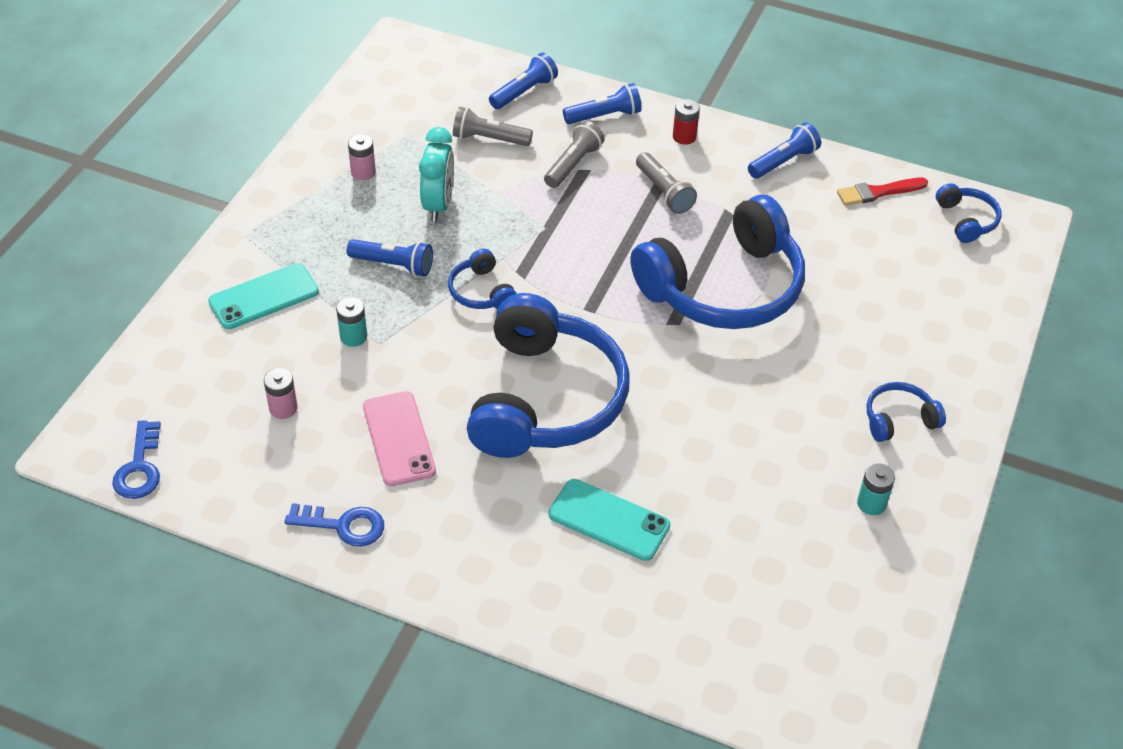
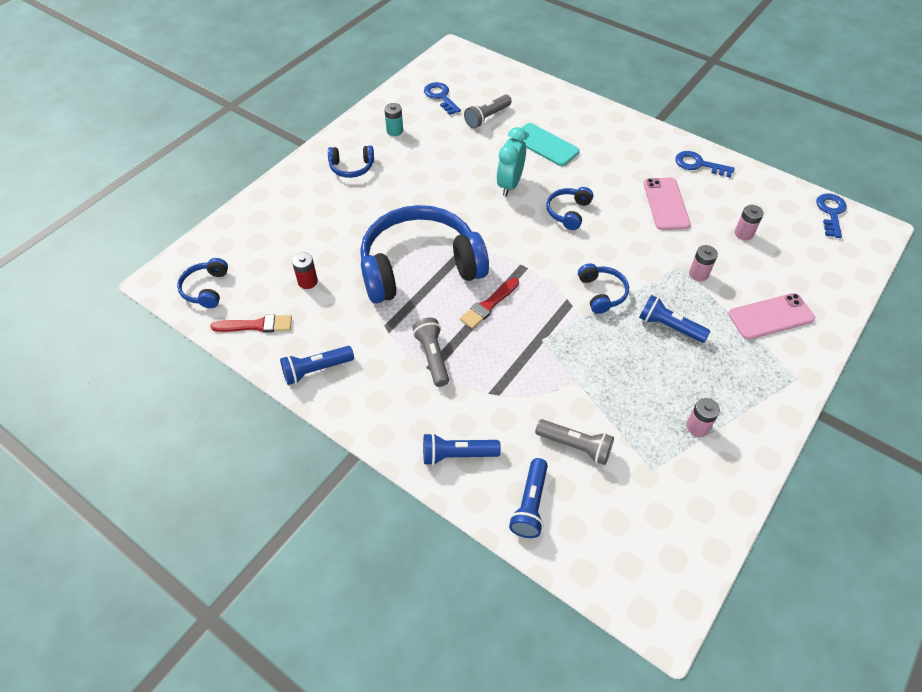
camera: 165 degrees left, 5 degrees up
turquoise phone [208,263,319,329] -> pink phone [728,293,815,340]
turquoise battery [336,297,367,347] -> pink battery [689,245,718,282]
turquoise clock [419,127,454,222] -> turquoise clock moved to [497,127,527,196]
blue headphones [467,293,629,458] -> blue headphones [546,187,593,230], size x0.42
blue flashlight [489,53,558,109] -> blue flashlight turned 45 degrees counterclockwise [509,458,548,538]
grey flashlight [544,121,605,188] -> grey flashlight moved to [464,94,512,128]
red battery [673,99,700,145] -> red battery moved to [292,253,318,289]
none -> blue key [424,82,461,115]
none -> red brush [460,278,519,329]

